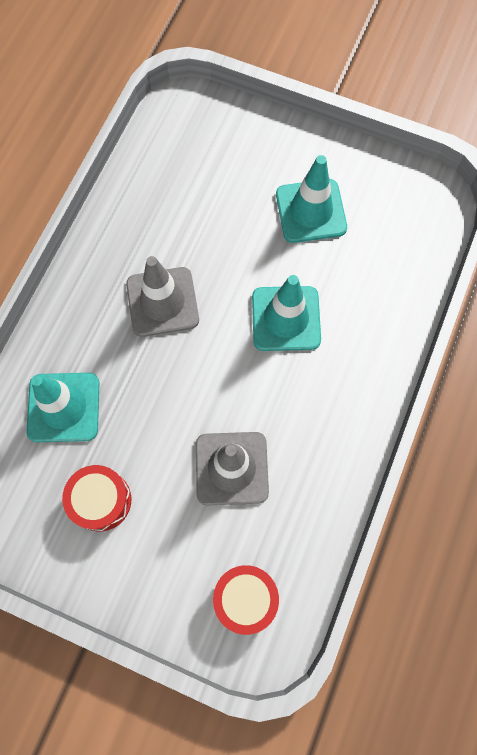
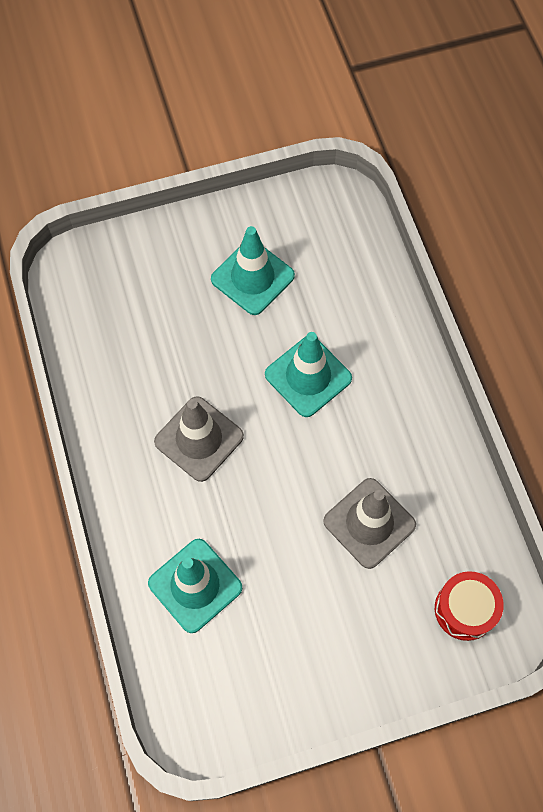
camera: 40 degrees left, 5 degrees down
red drum [62,465,131,531] -> none

